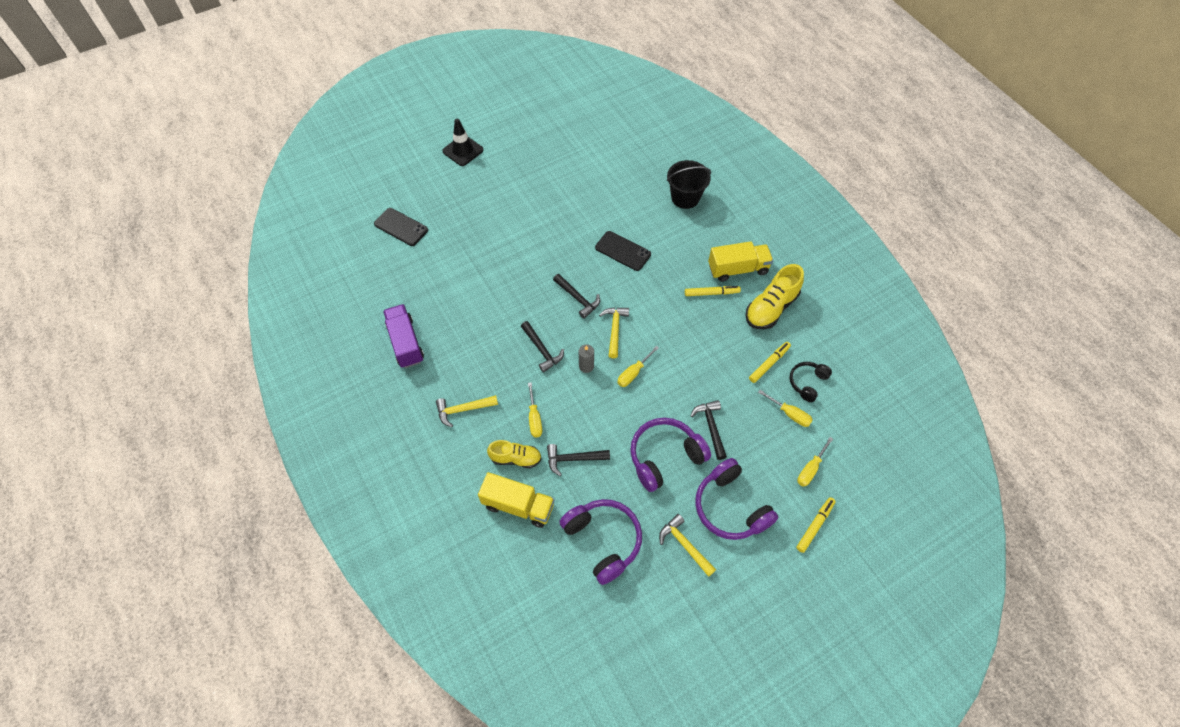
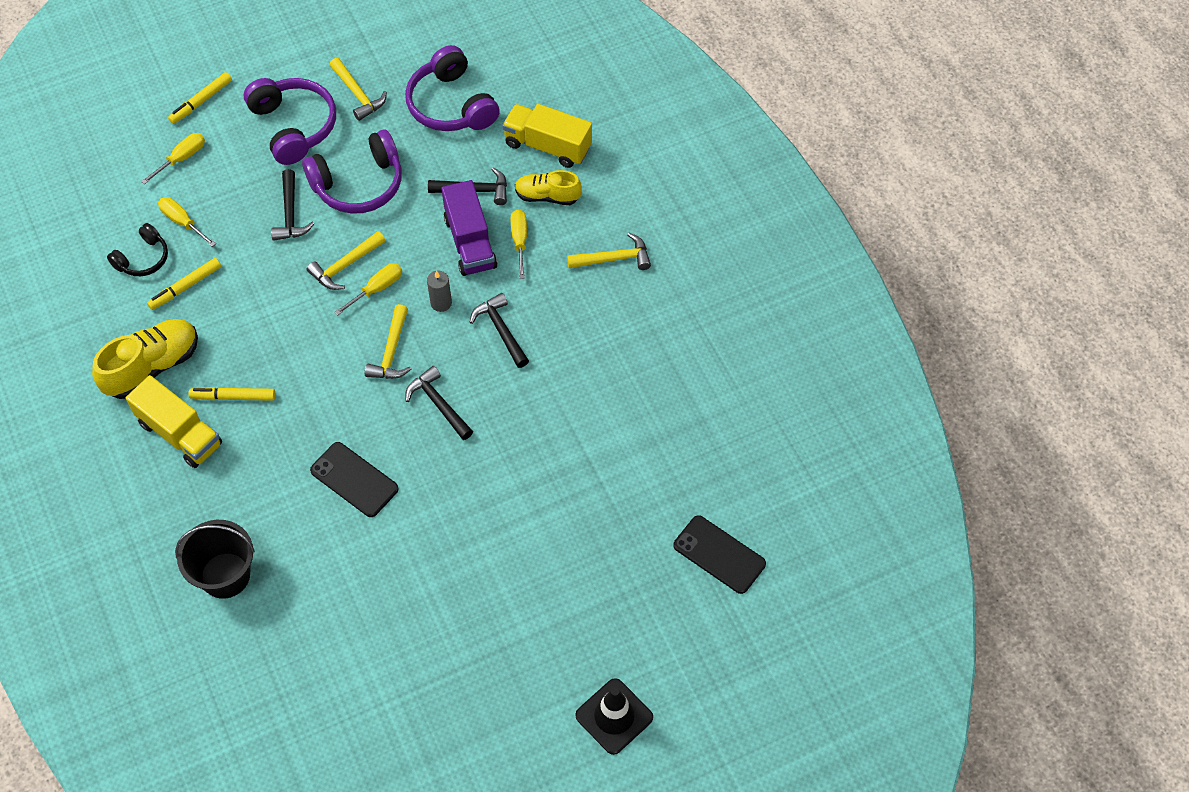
camera: 175 degrees left, 0 degrees up
purple truck [383,304,424,368] -> purple truck moved to [442,180,497,276]
yellow truck [708,241,773,282] -> yellow truck turned 135 degrees counterclockwise [126,375,222,468]
none -> yellow hammer [307,231,386,290]

